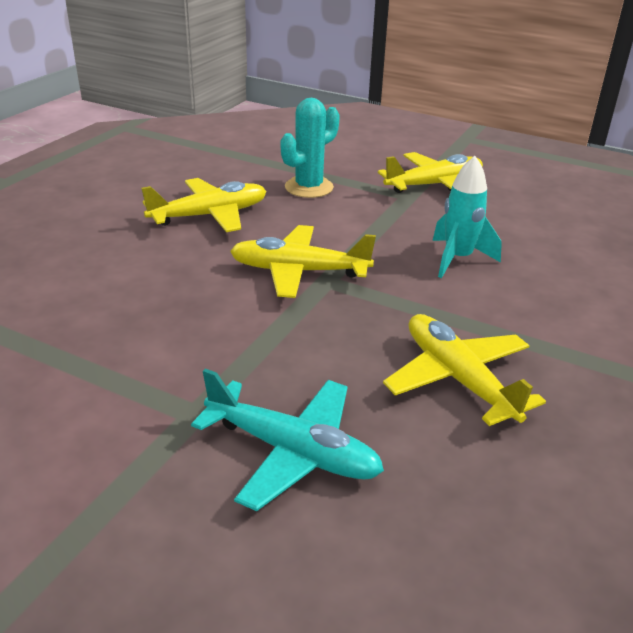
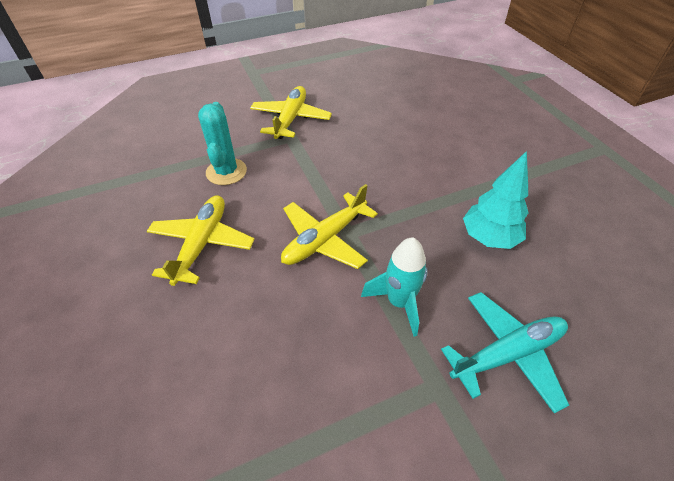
camera: 50 degrees left, 15 degrees up
yellow plane [383,314,546,426] -> turquoise tree [463,151,529,249]
turquoise rocket [433,156,502,278] -> turquoise rocket moved to [361,238,427,337]

